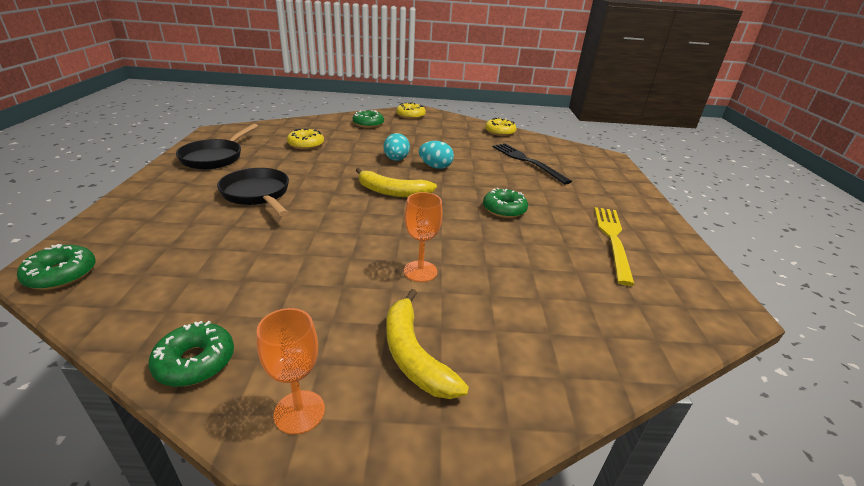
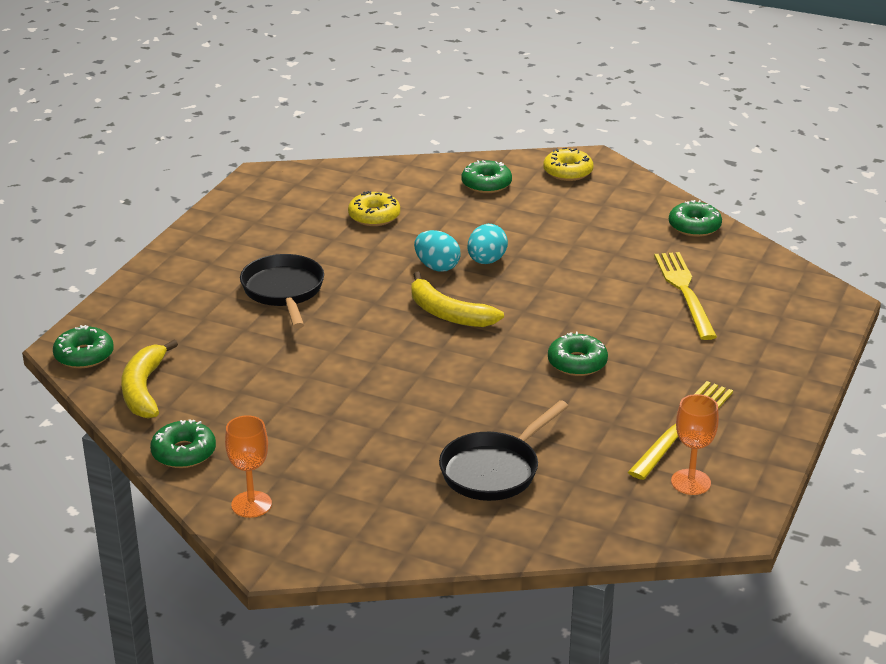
camera: 25 degrees right, 0 degrees up
black pan [176,124,258,169] -> black pan moved to [439,400,568,501]
yellow banana [387,289,469,399] -> yellow banana moved to [121,340,178,419]
orange goblet [404,192,443,282] -> orange goblet moved to [671,394,719,495]
turquoise egg [419,141,454,169] -> turquoise egg moved to [414,230,461,272]
yellow donut [485,118,516,136] -> green donut [669,200,722,237]
black fork [493,143,572,185] -> yellow fork [654,252,717,340]

